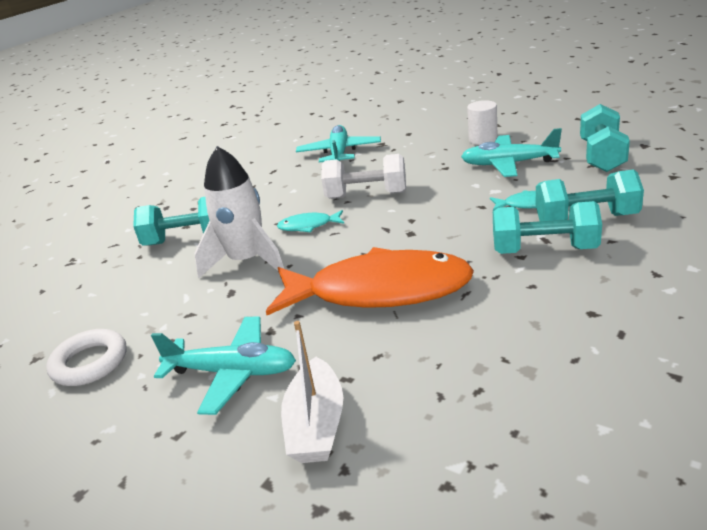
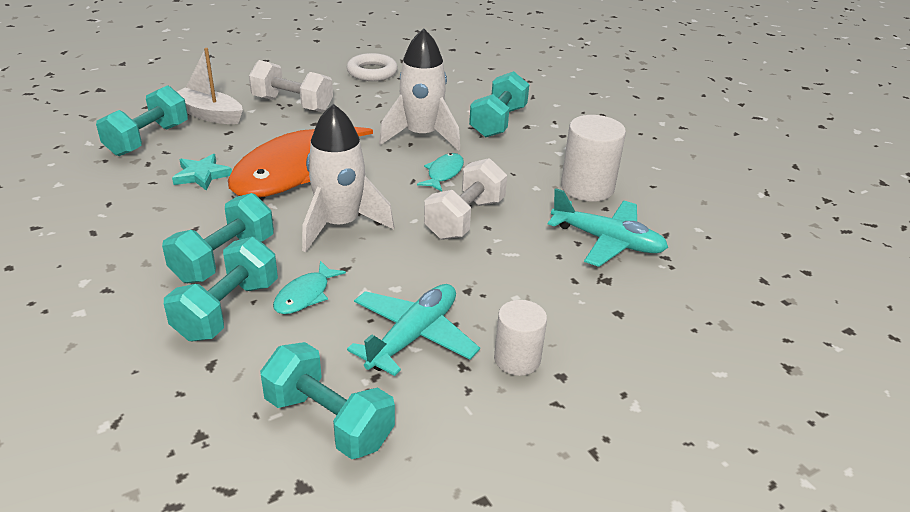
camera: 110 degrees right, 5 degrees up
turquoise plane [151,317,296,415] -> white dumbbell [249,60,333,112]
none -> turquoise dumbbell [96,85,188,156]
none -> turquoise star [172,154,232,191]
none -> white rocket [302,104,394,252]
none -> white cylinder [561,115,626,202]

